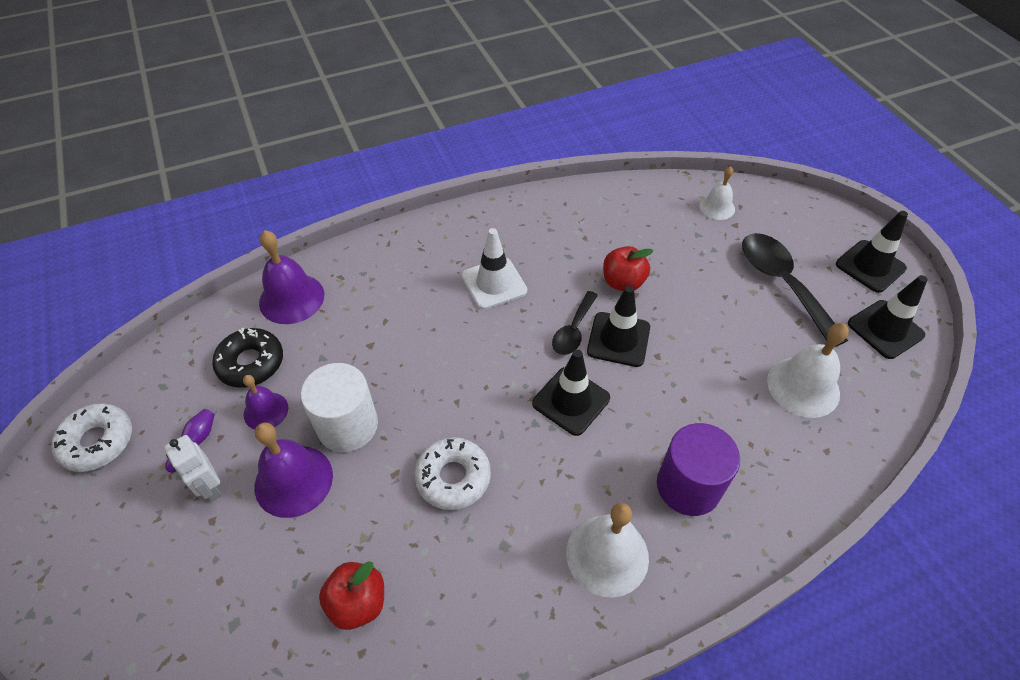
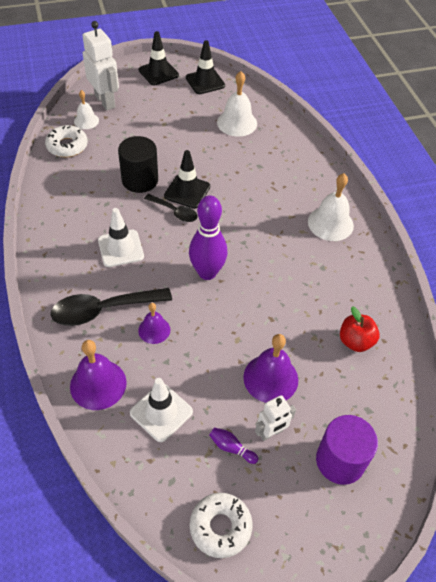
camera: 85 degrees left, 0 degrees up
black donut [212,328,283,388] -> white traffic cone [130,378,193,442]
purple bell [243,375,288,430] -> purple bell moved to [138,303,170,344]
white cylinder [301,363,378,452] -> none
white donut [414,437,491,510] -> white donut moved to [45,125,88,157]
black traffic cone [532,350,610,436] -> none
red apple [603,246,653,291] -> black cylinder [118,136,158,193]
purple cylinder [657,423,740,516] -> purple cylinder moved to [316,415,378,485]
black spoon [742,233,848,347] -> black spoon moved to [51,288,172,326]
none -> white robot [82,21,119,110]
none -> purple bowling pin [189,195,227,280]

